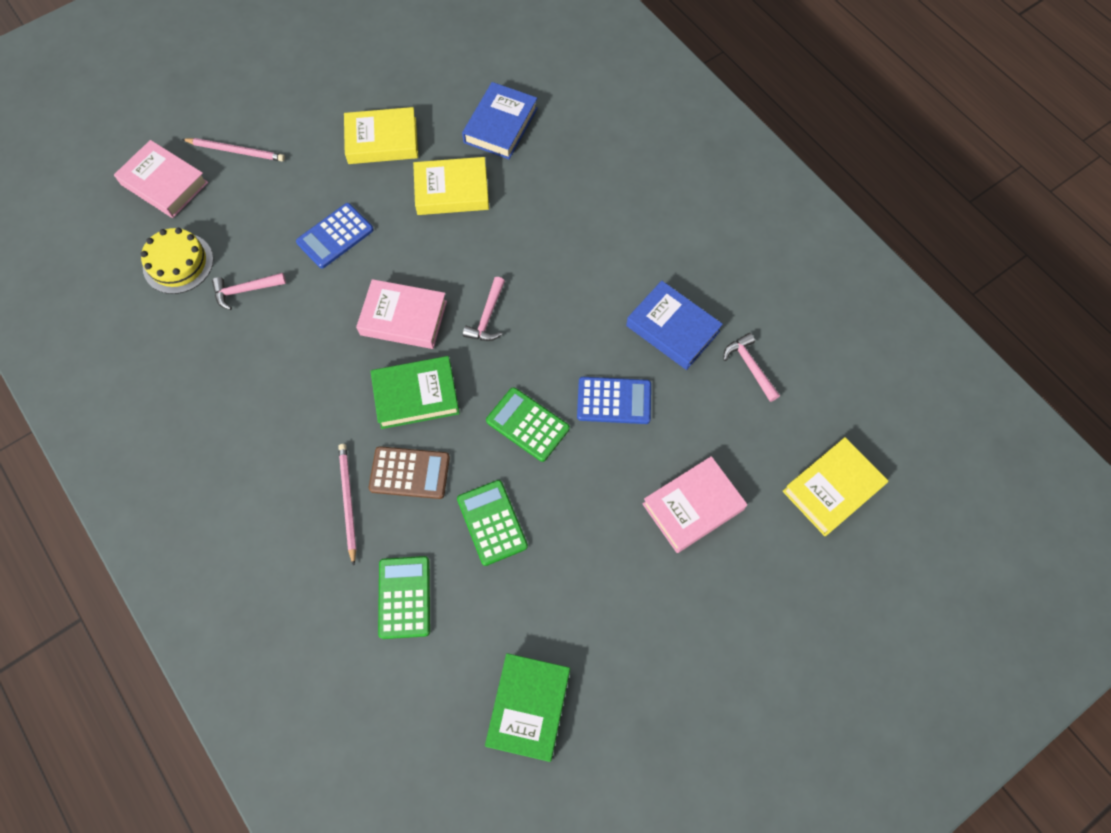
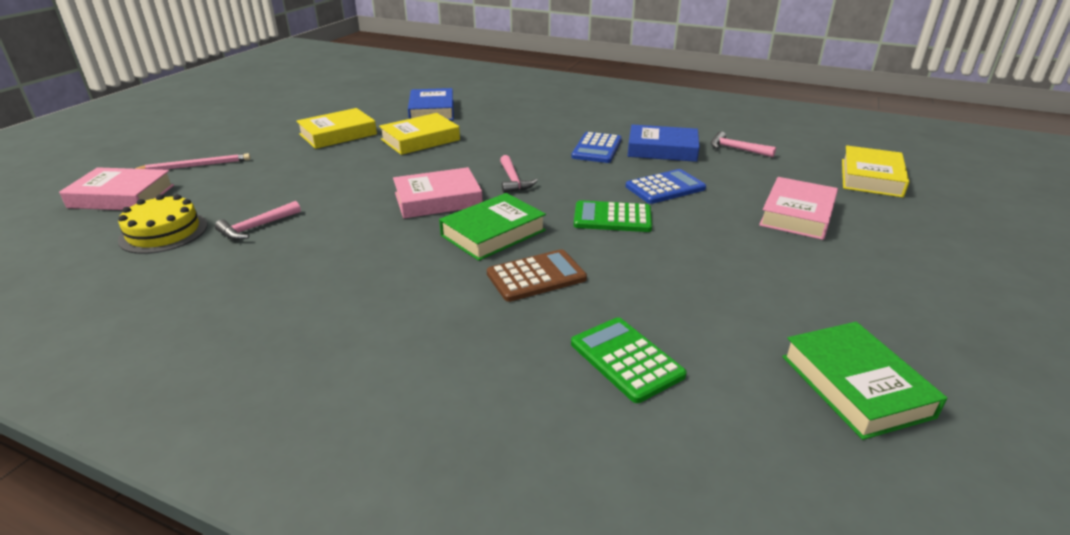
camera: 30 degrees left, 35 degrees down
blue calculator [296,203,374,268] -> blue calculator moved to [571,132,622,163]
pink pencil [338,444,356,566] -> none
green calculator [457,480,528,566] -> none

